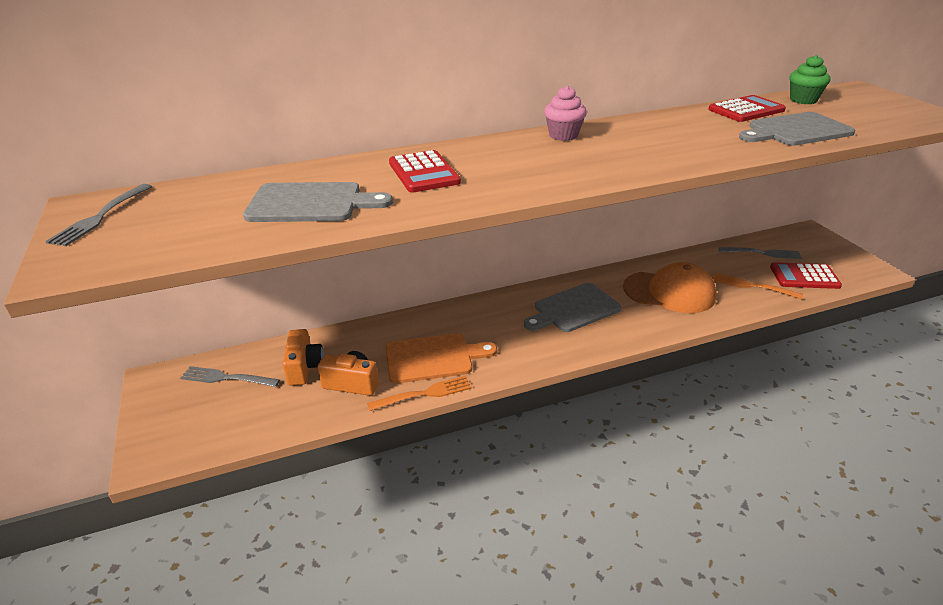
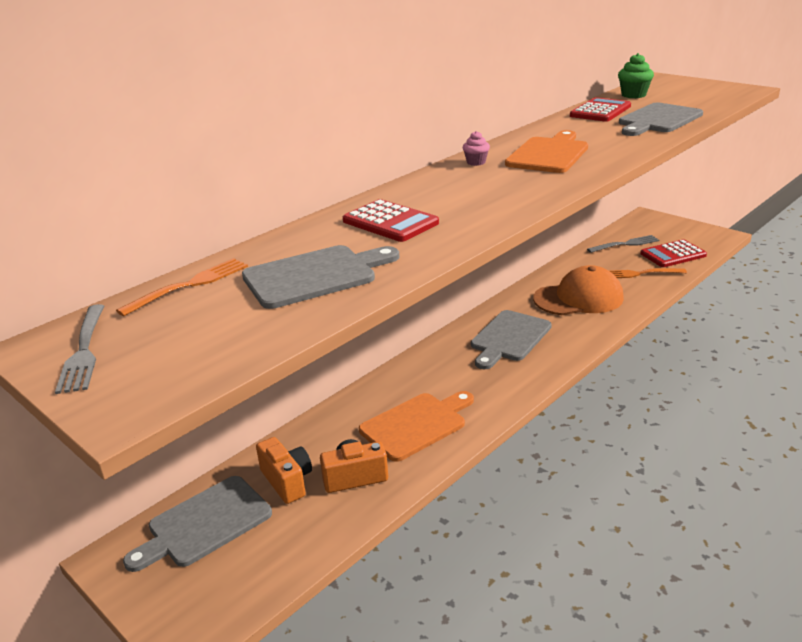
camera: 25 degrees left, 5 degrees down
grey fork [180,366,280,387] -> grey cutting board [123,476,272,572]
orange fork [367,376,472,411] -> orange fork moved to [116,258,248,316]
pink cupcake [544,86,587,141] -> pink cupcake [463,131,490,166], size x0.64
none -> orange cutting board [505,130,588,173]

